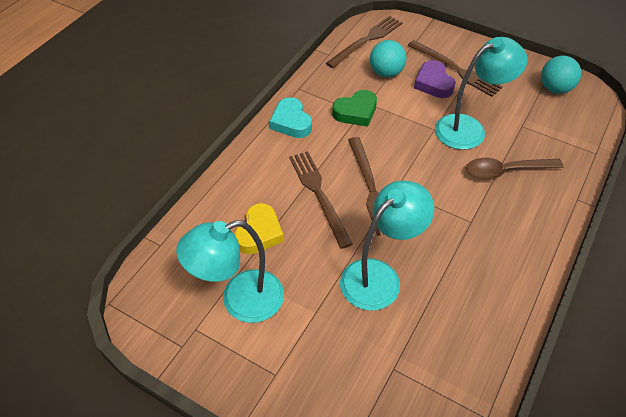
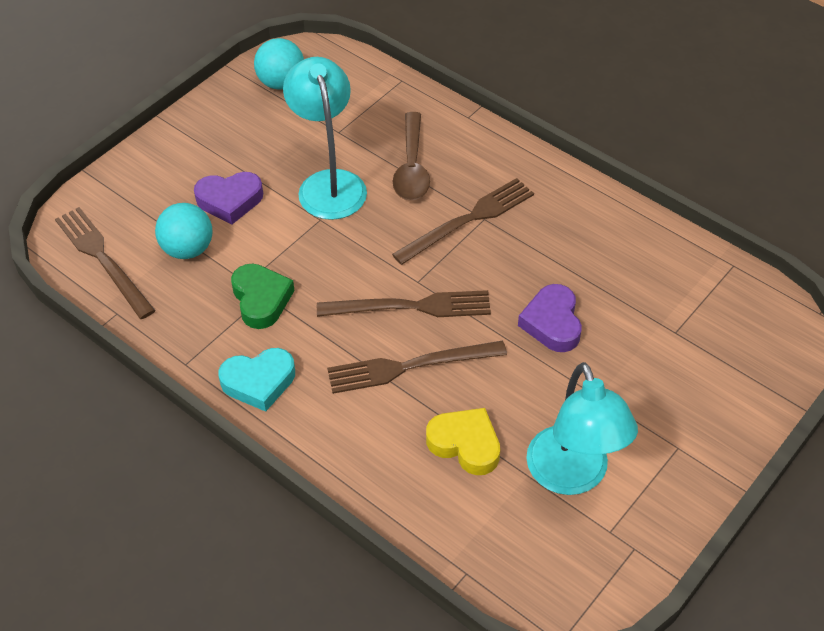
camera: 80 degrees left, 0 degrees up
turquoise lamp [340,180,434,311] -> purple heart [518,284,582,352]
brown fork [408,40,503,97] -> brown fork moved to [392,178,534,265]

